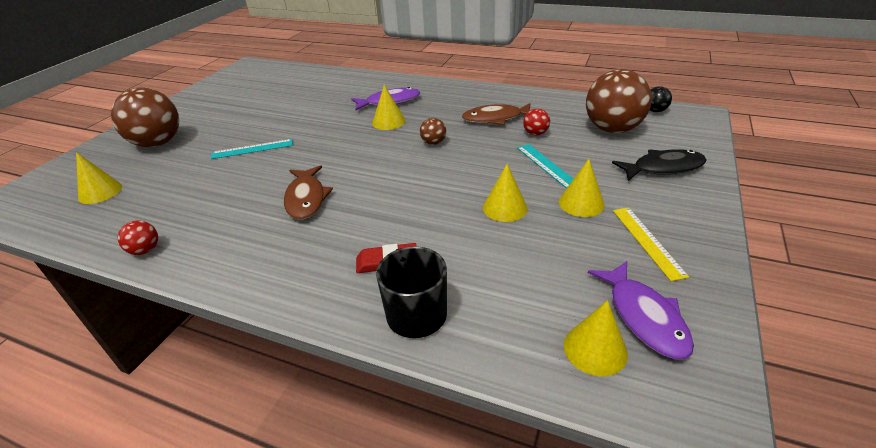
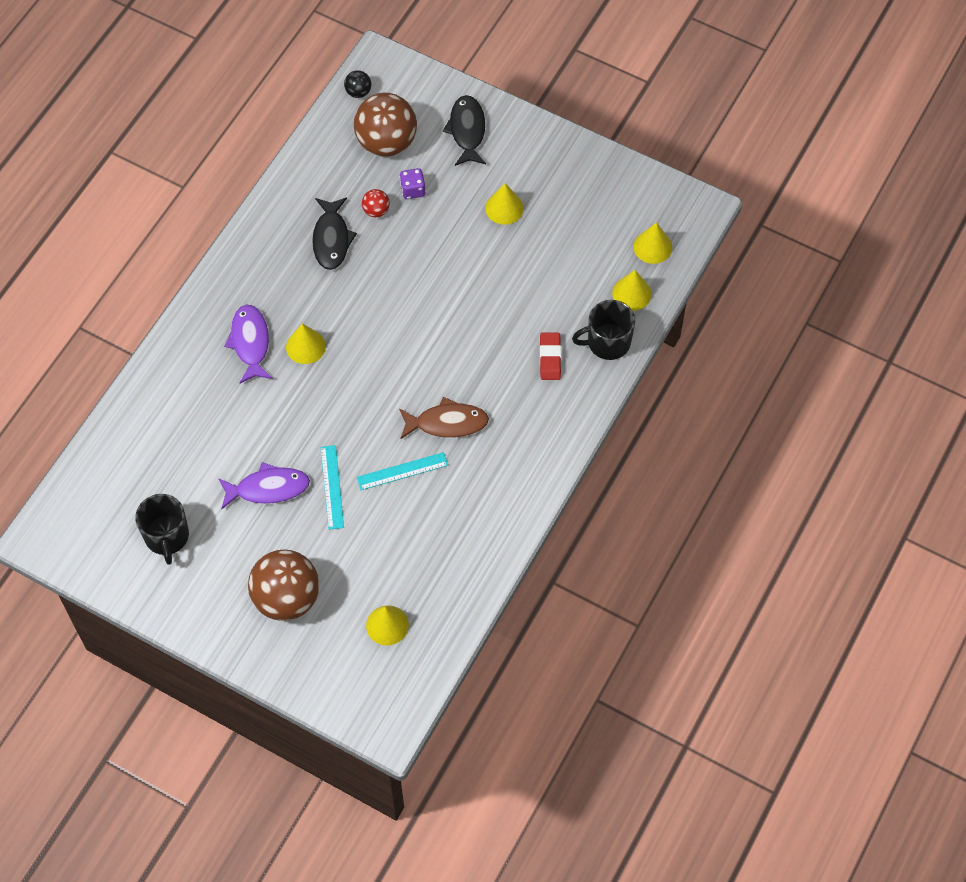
camera: 85 degrees left, 25 degrees up
red ball [118,221,158,255] -> none
brown ball [420,118,446,145] -> none
brown fish [462,103,530,125] -> black fish [312,197,357,270]
yellow cone [483,164,528,222] -> yellow cone moved to [612,270,652,311]
turquoise ruler [517,144,573,189] -> turquoise ruler moved to [357,452,448,490]
purple fish [588,261,694,359] -> purple fish moved to [218,462,310,509]
yellow ruler [613,207,689,281] -> none
none -> black mug [135,494,189,565]
none -> purple dice [400,168,425,199]

